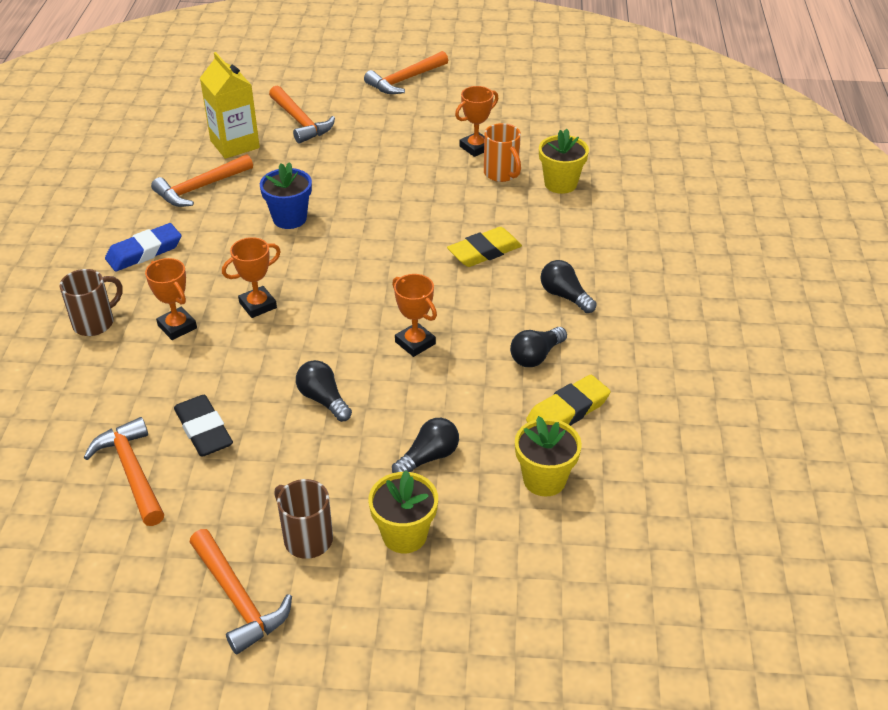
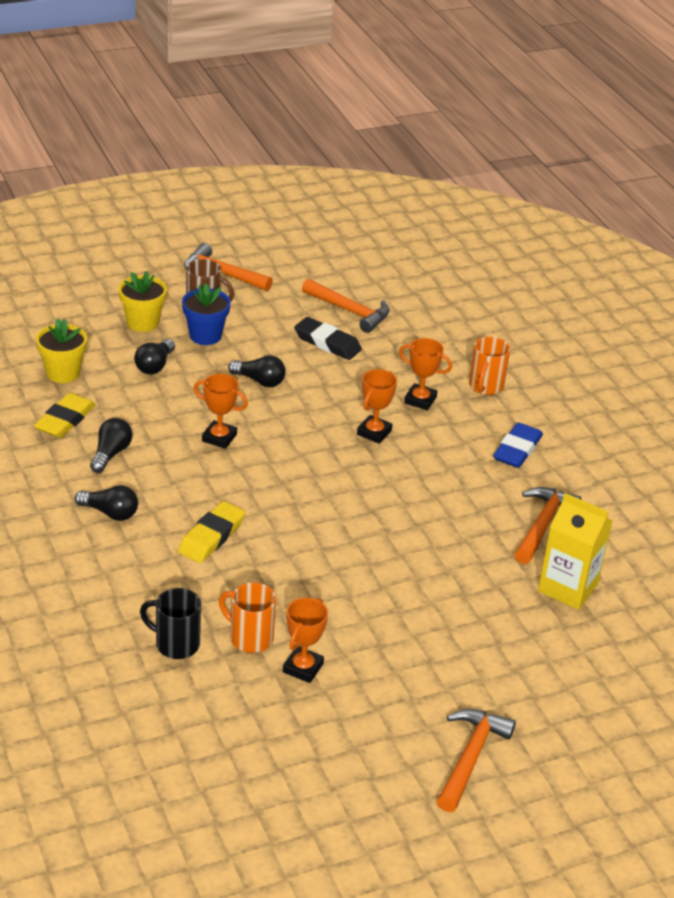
camera: 150 degrees right, 5 degrees down
brown mug [60,269,123,336] -> orange mug [469,337,510,395]
blue flower pot [260,162,312,229] -> blue flower pot moved to [182,283,231,345]
orange hammer [269,86,335,144] -> none
yellow flower pot [539,129,589,194] -> black mug [140,588,201,659]

